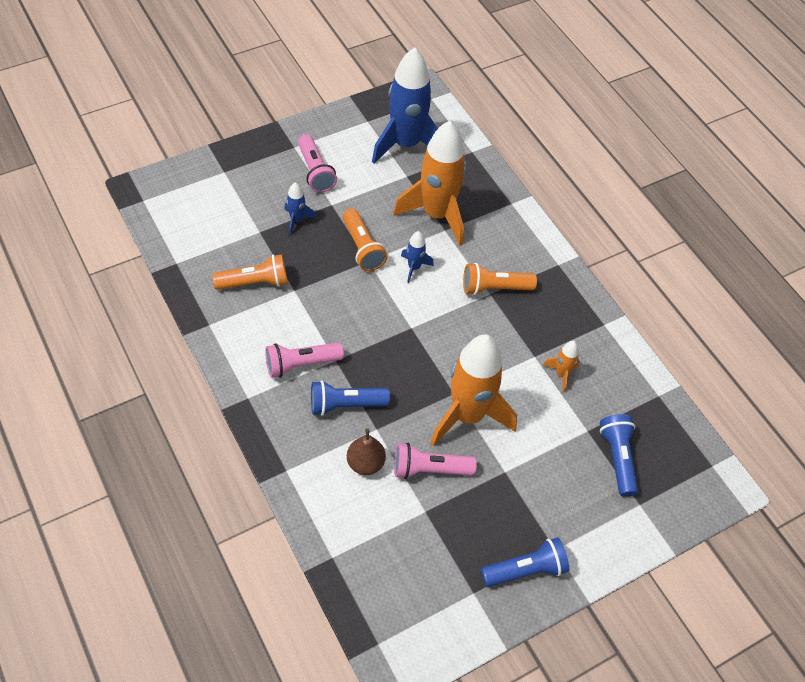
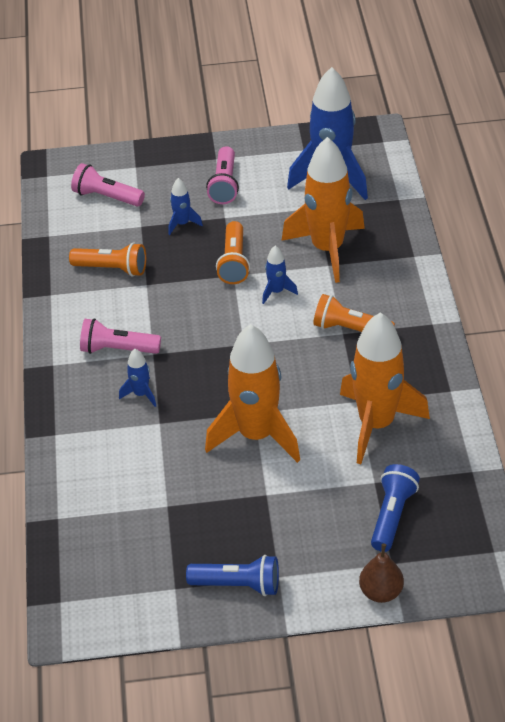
camera: 30 degrees right, 10 degrees down
blue flashlight [311,380,390,416] -> blue rocket [119,349,156,407]
brown pear [347,428,386,475] -> brown pear moved to [359,543,404,603]
pink flashlight [394,443,477,479] -> pink flashlight moved to [71,163,145,206]
orange rocket [543,341,580,393] -> orange rocket [340,312,430,464], size x2.32

